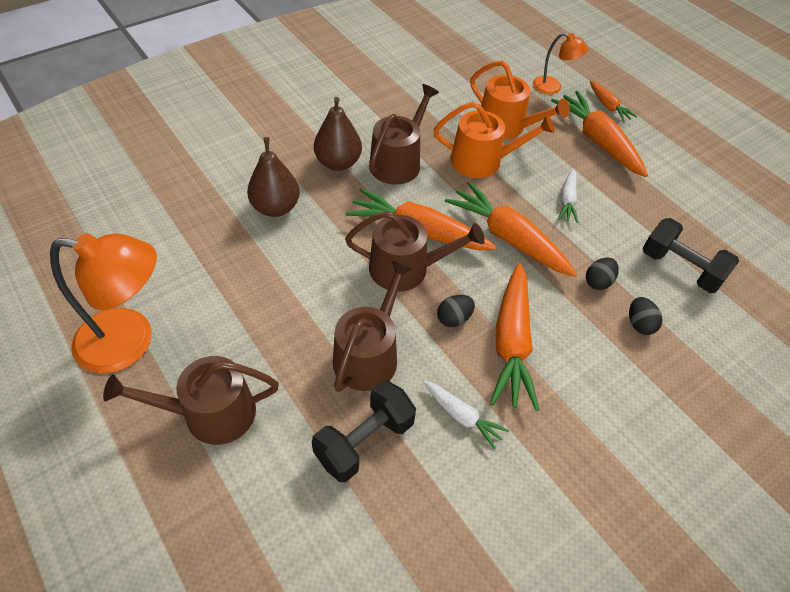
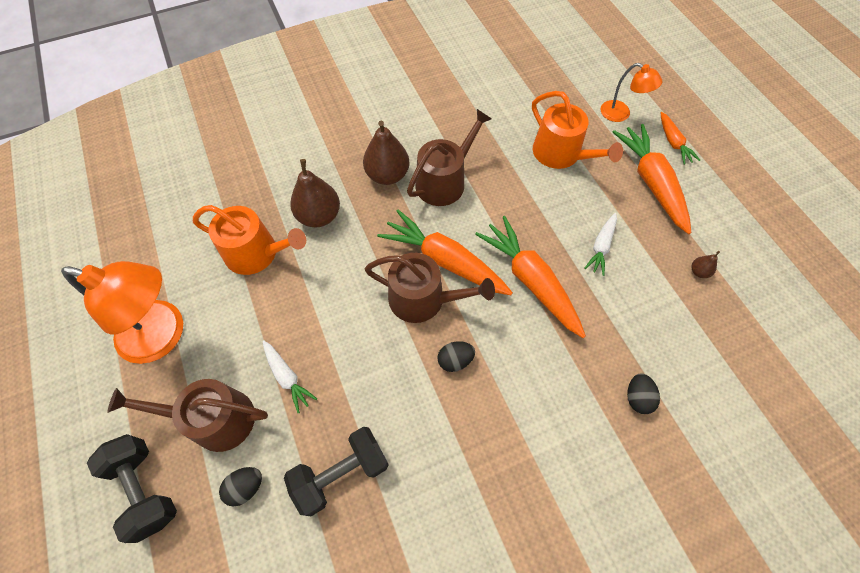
camera: 15 degrees right, 10 degrees up
brown watering can [333,260,413,392] -> none
white carrot [423,381,509,450] -> white carrot moved to [263,340,317,413]
orange watering can [434,102,555,178] -> orange watering can moved to [193,205,306,275]
orange carrot [490,263,539,411] -> none
black egg [586,257,619,290] -> black egg moved to [219,467,262,506]
black dumbbell [643,218,739,293] -> black dumbbell moved to [87,434,177,543]
none -> brown pear [691,251,720,278]

